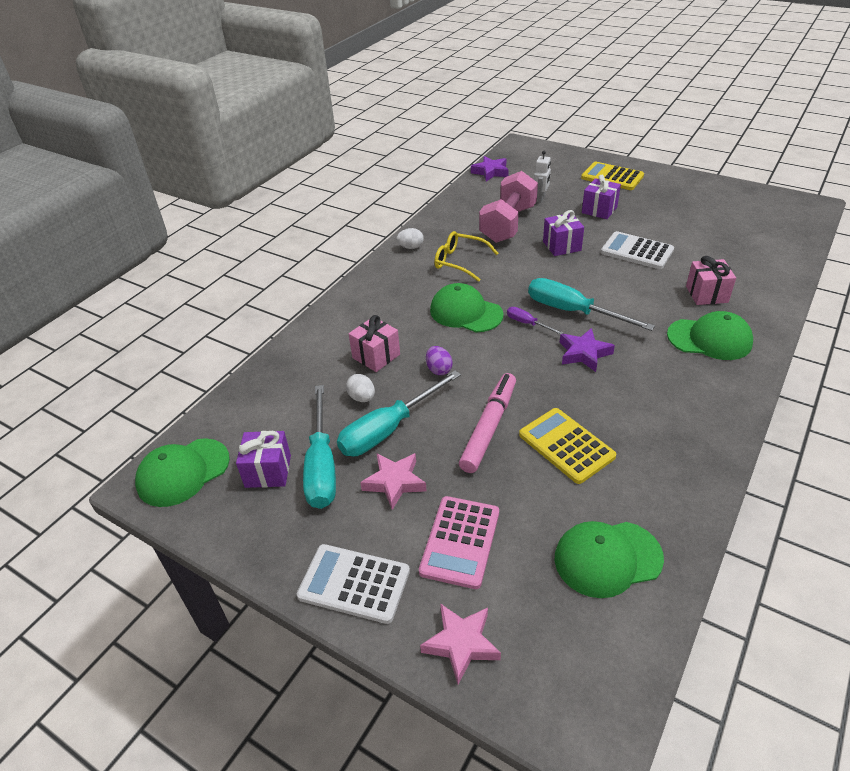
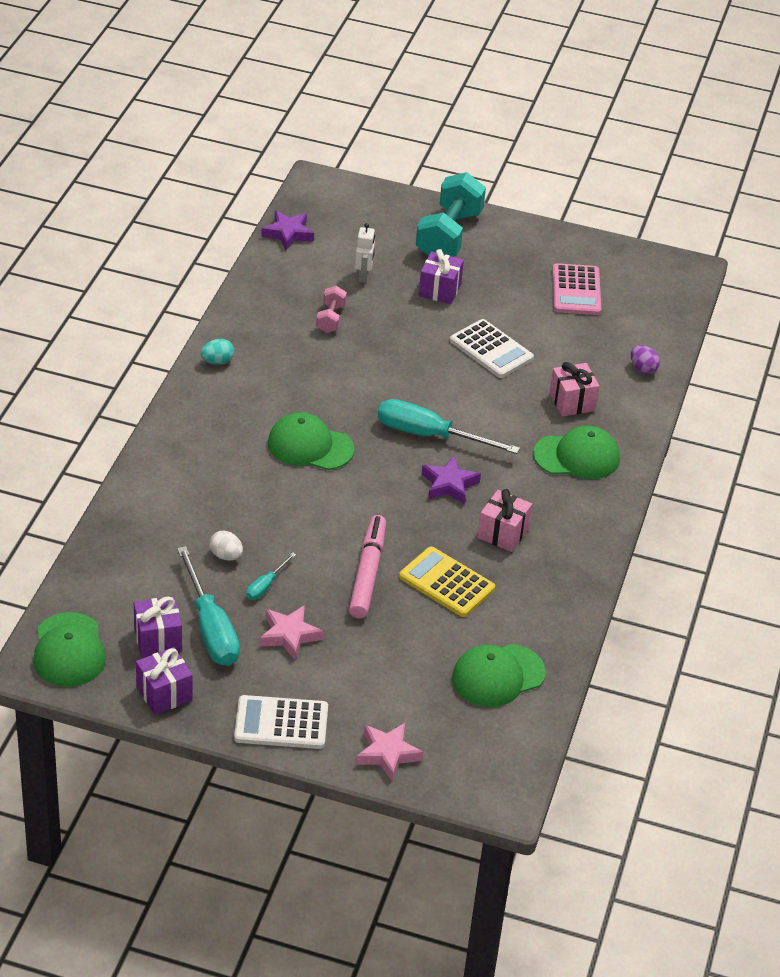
camera: 20 degrees left, 0 degrees up
green cap [135,438,230,507] -> green cap turned 45 degrees counterclockwise [33,612,106,687]
turquoise screwdriver [337,370,461,456] -> turquoise screwdriver [246,553,296,600], size x0.48
pink gift [349,315,400,372] -> pink gift moved to [478,489,532,552]
white egg [396,228,424,249] -> turquoise egg [201,339,234,365]
pink calculator [419,496,499,589] -> pink calculator moved to [552,263,601,315]
purple egg [426,346,453,375] -> purple egg moved to [631,345,660,374]
yellow glasses [434,231,498,282] -> none
pink dumbbell [479,171,538,243] -> pink dumbbell [316,286,347,333], size x0.49
purple screwdriver [507,307,563,334] -> none
purple gift [543,210,584,256] -> purple gift moved to [136,647,193,715]
yellow calculator [581,162,644,190] -> turquoise dumbbell [416,172,486,257]
white calculator [601,231,674,269] -> white calculator turned 150 degrees counterclockwise [450,319,534,378]

